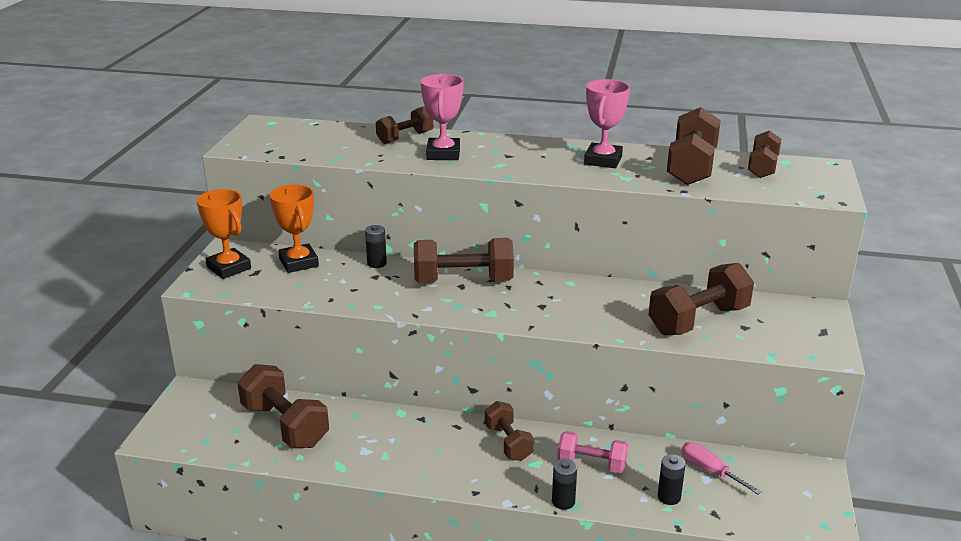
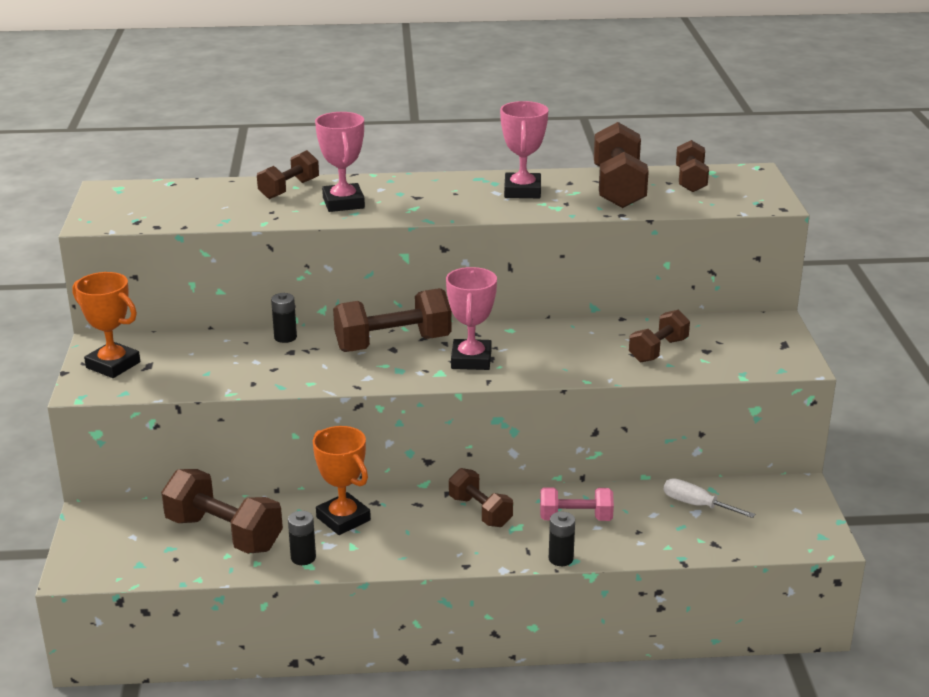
camera: 15 degrees left, 0 degrees up
orange trophy [270,184,319,273] -> orange trophy moved to [313,426,371,535]
brown dumbbell [648,263,754,335] -> brown dumbbell [629,310,690,363], size x0.62
black battery [657,454,686,505] -> black battery moved to [288,511,316,565]
pink screwdriver [681,442,762,494] -> white screwdriver [664,478,755,518]
none -> pink trophy [446,267,497,370]

